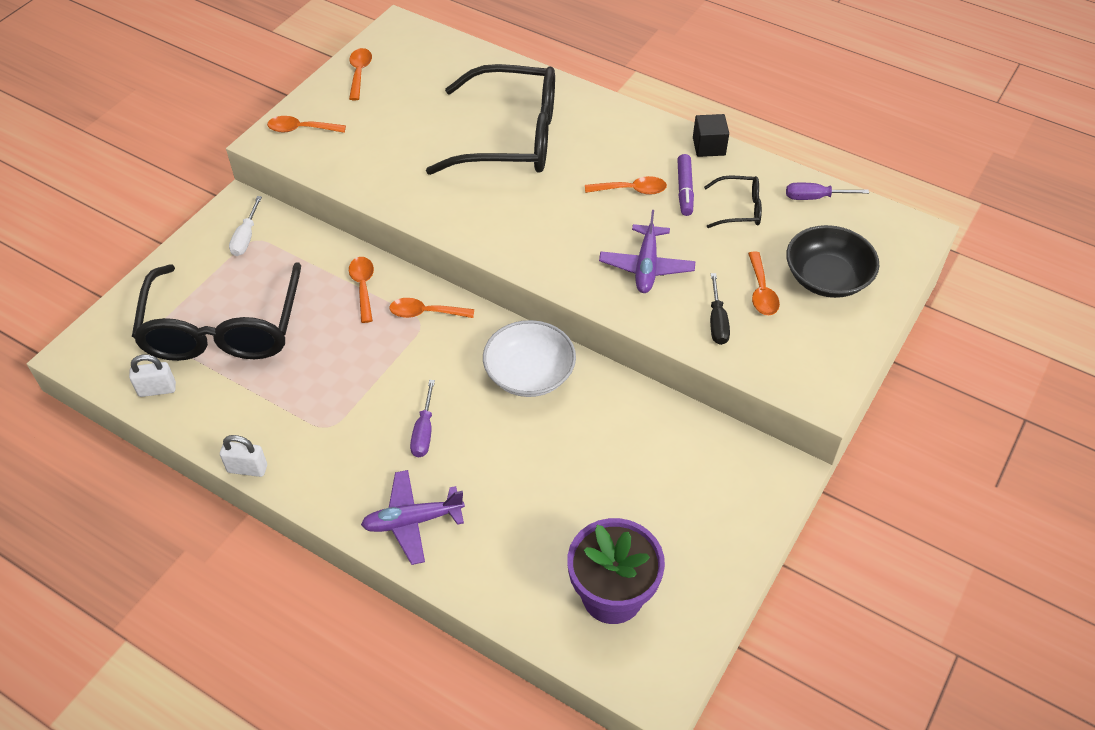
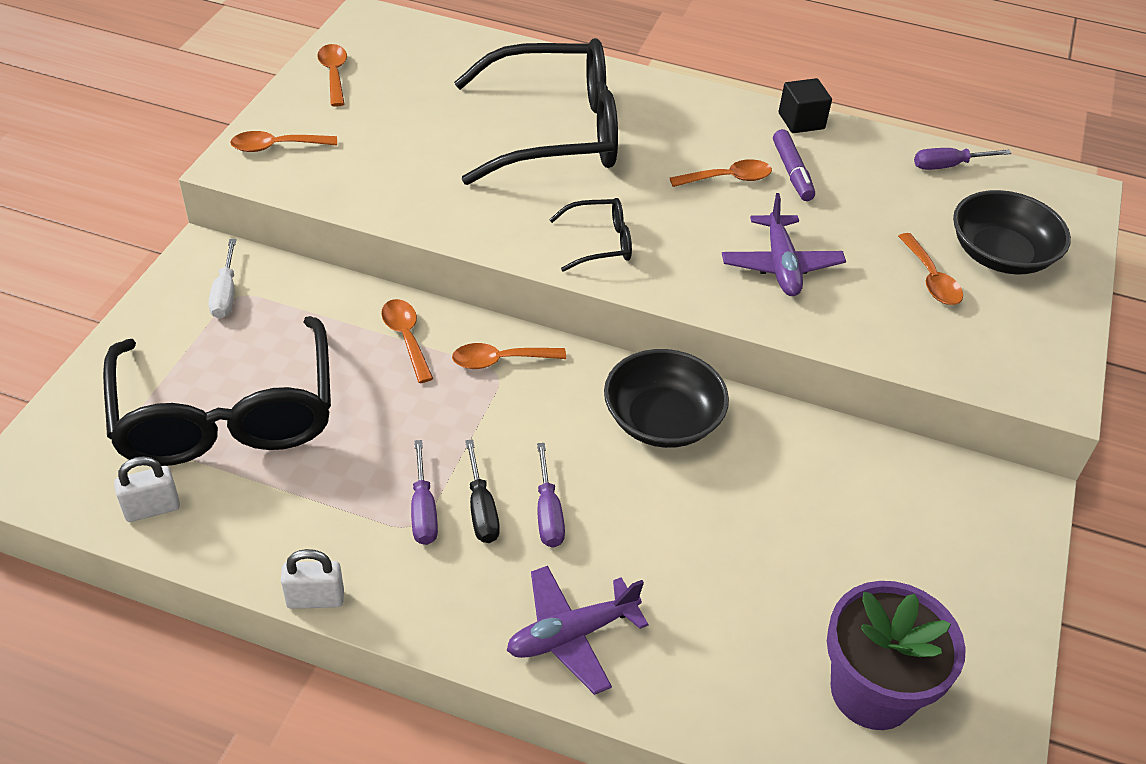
camera: 15 degrees left, 5 degrees down
white bowl [483,320,576,397] -> black bowl [604,349,729,448]
black glasses [704,175,762,228] -> black glasses moved to [549,198,632,272]
black screwdriver [710,273,730,345] -> black screwdriver moved to [465,439,500,543]
none -> purple screwdriver [411,440,438,545]

